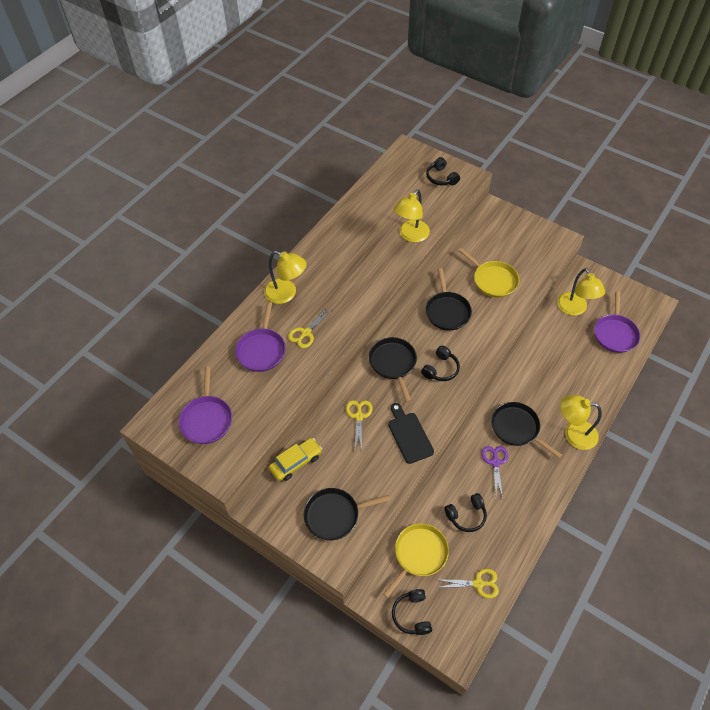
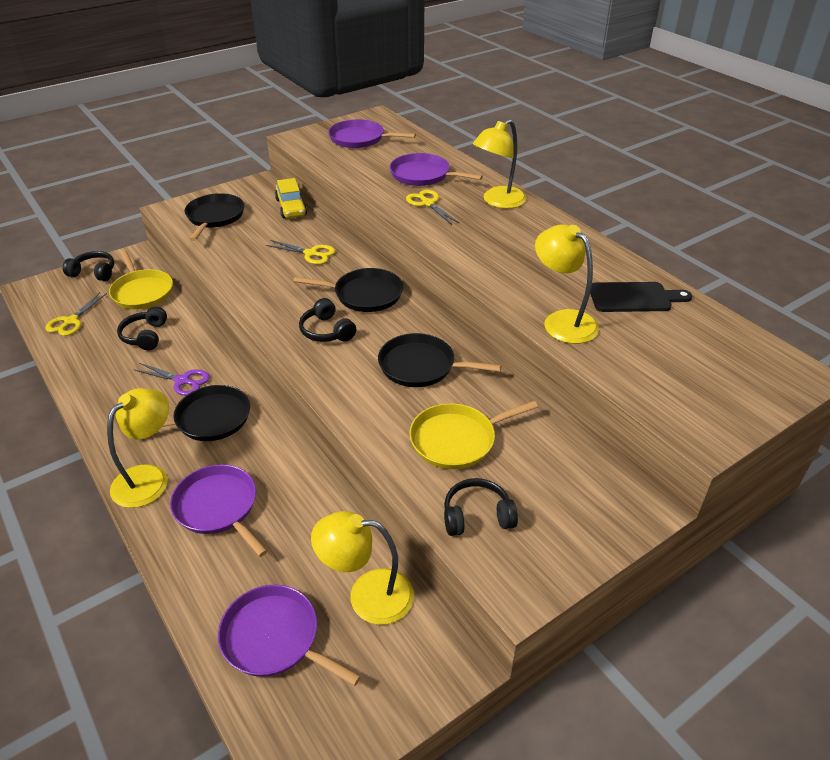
camera: 110 degrees right, 15 degrees down
black cutting board [388,403,434,464] -> black cutting board moved to [590,282,692,312]
black headphones [426,157,460,185] -> black headphones moved to [444,478,518,536]
none -> purple pan [170,464,267,557]

